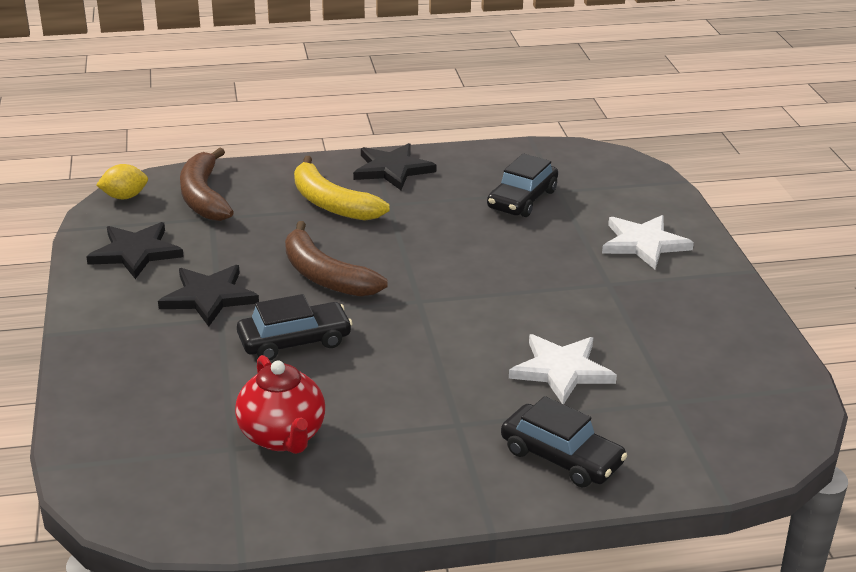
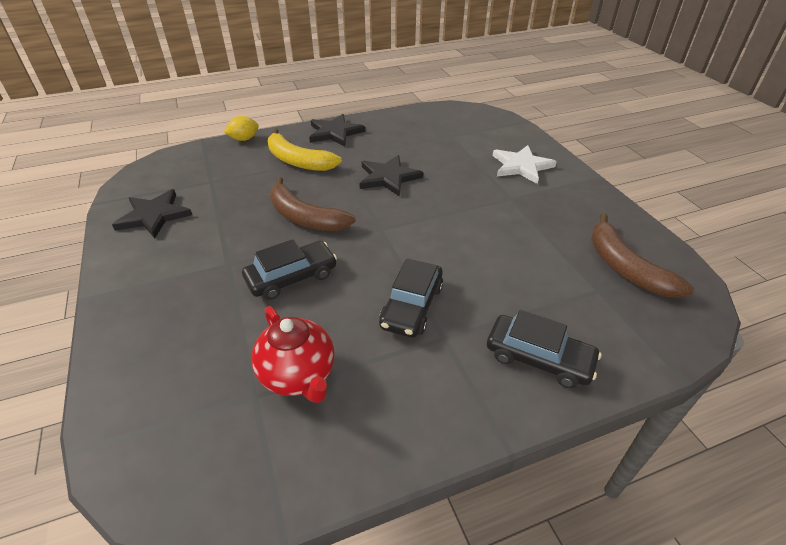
camera: 10 degrees left, 10 degrees up
yellow lemon [96,164,148,199] -> yellow lemon moved to [224,116,259,141]
black star [158,265,259,327] -> black star moved to [359,155,423,196]
brown banana [180,148,234,221] -> brown banana moved to [591,213,694,298]
black car [487,153,558,217] -> black car moved to [379,258,443,338]
white star [509,334,617,404] -> none

